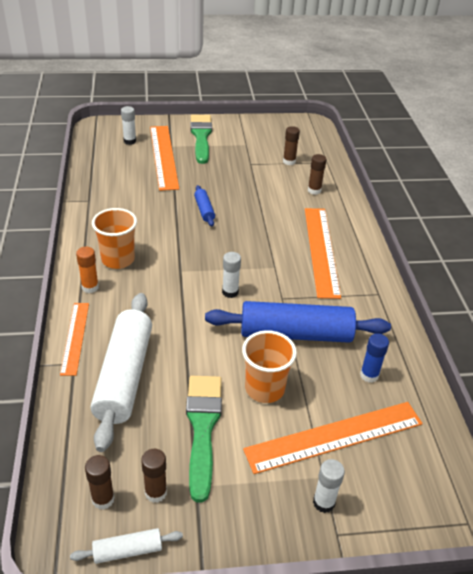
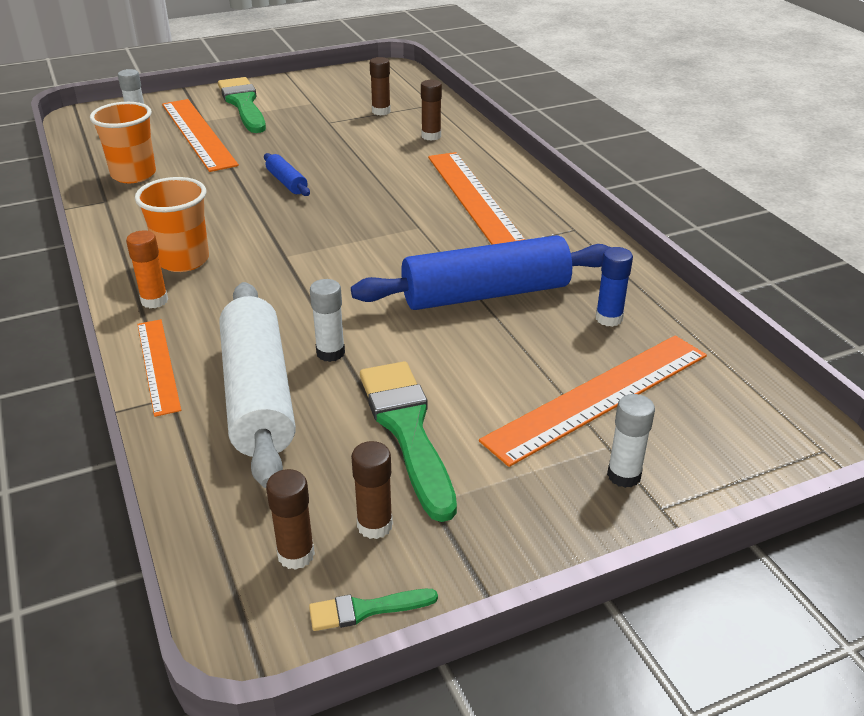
camera: 15 degrees left, 5 degrees down
white rolling pin [70,528,183,564] -> green brush [309,589,438,631]
white glue stick [222,252,241,298] -> white glue stick moved to [310,279,345,362]
orange cup [242,330,297,403] -> orange cup moved to [90,102,156,183]

